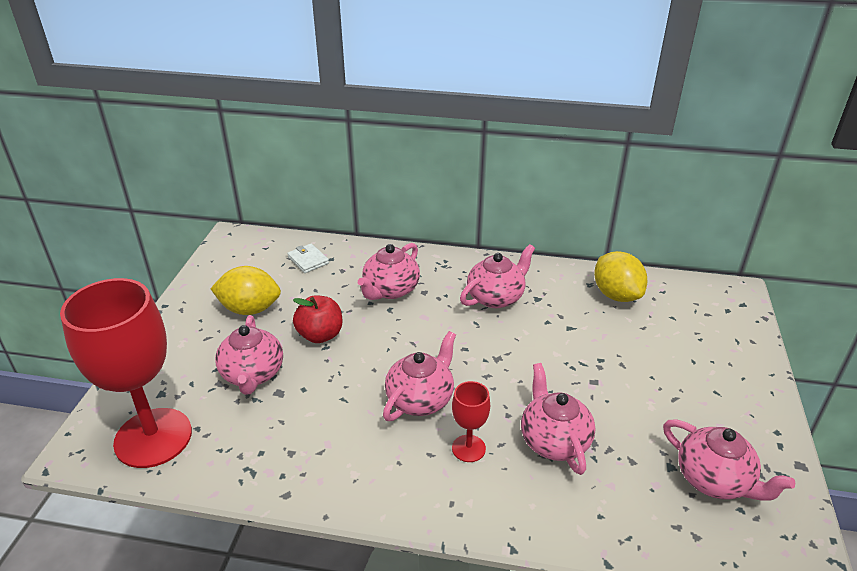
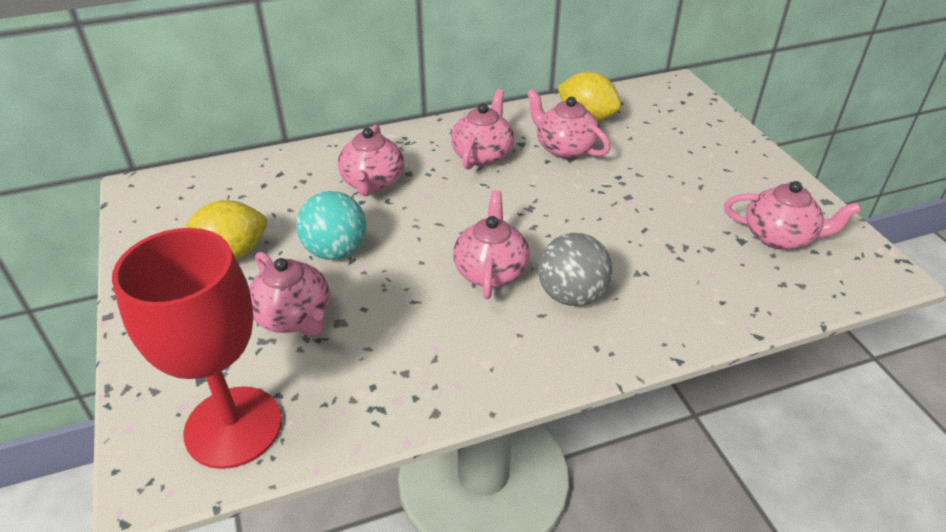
camera: 30 degrees left, 5 degrees up
white wallet [287,244,329,273] -> none
red apple [293,295,342,343] -> turquoise ball [296,191,366,260]
red goblet [452,381,490,462] -> grey ball [538,233,612,306]
pink teapot [521,363,596,475] -> pink teapot moved to [527,89,610,159]

